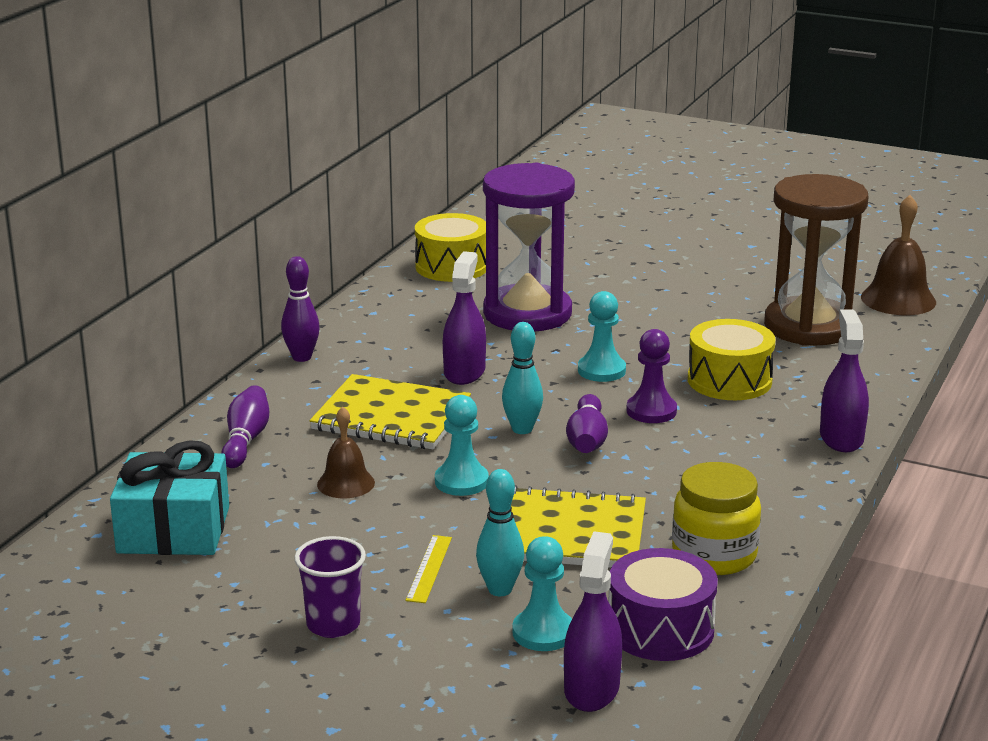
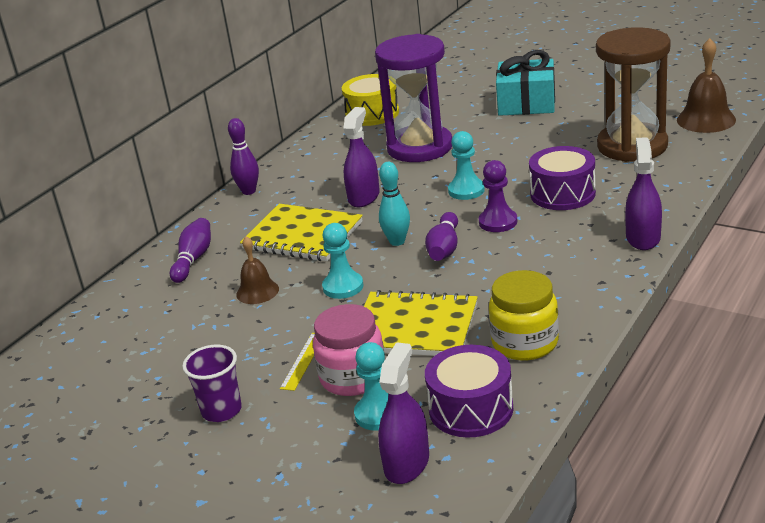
camera: 10 degrees right, 5 degrees up
turquoise gift [110,440,229,555] -> turquoise gift moved to [496,50,555,116]
turquoise bowling pin [476,469,524,596] -> pink jar [313,304,384,396]
yellow drum [688,319,776,400] -> purple drum [529,146,596,210]

